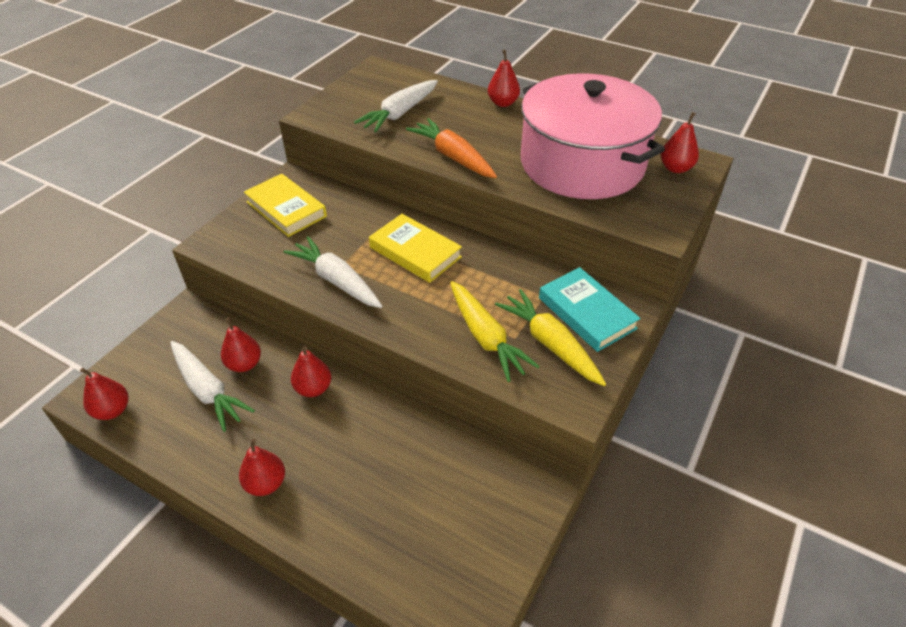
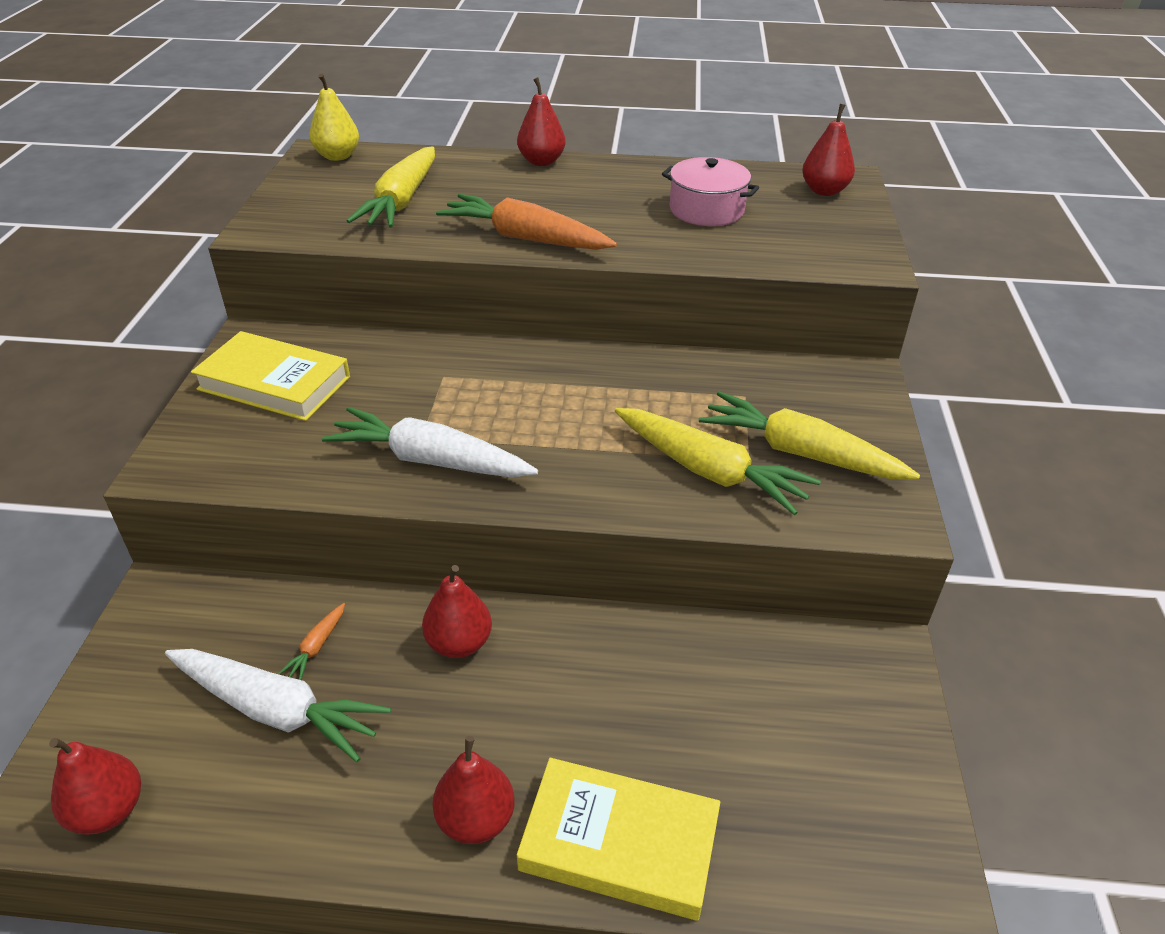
camera: 25 degrees left, 5 degrees down
red pear [221,318,261,372] -> orange carrot [279,603,345,680]
white carrot [354,80,438,133] -> yellow carrot [347,147,435,228]
yellow book [369,214,462,283] -> yellow book moved to [517,758,720,921]
pink pot [521,73,665,199] -> pink pot [662,157,759,226], size x0.41
turquoise book [539,267,641,352] -> none
none -> yellow pear [309,74,359,161]

